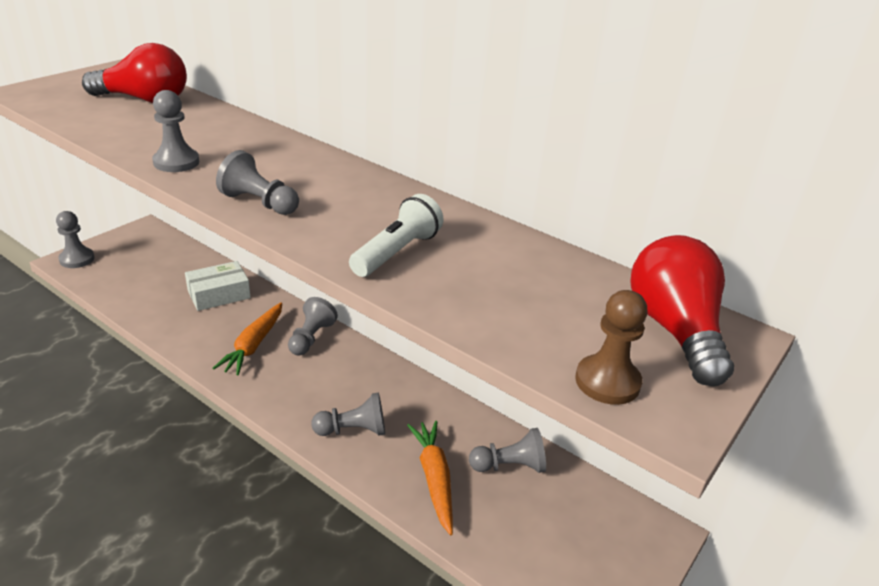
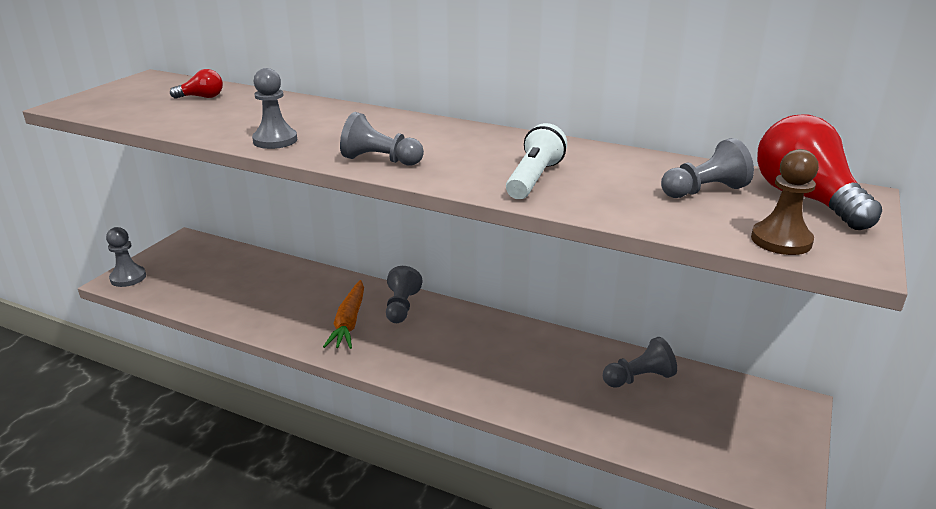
camera: 10 degrees left, 5 degrees down
red light bulb [82,43,187,103] -> red light bulb [170,69,223,99], size x0.49
white box [185,261,251,311] -> none
grey pawn [311,393,385,436] -> grey pawn moved to [661,138,754,198]
orange carrot [407,421,453,535] -> none

